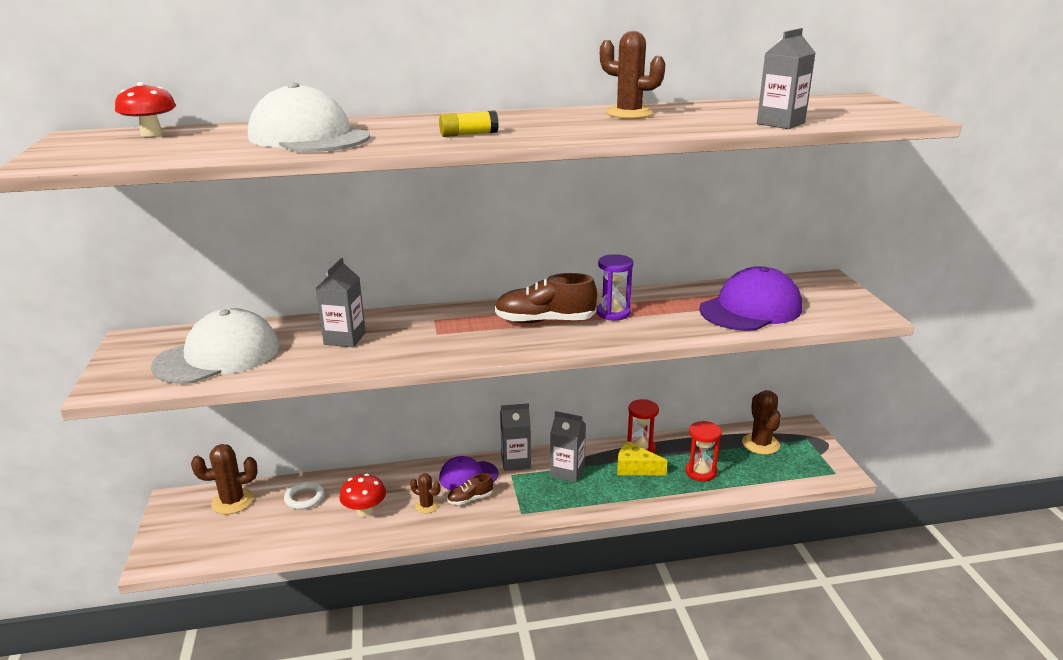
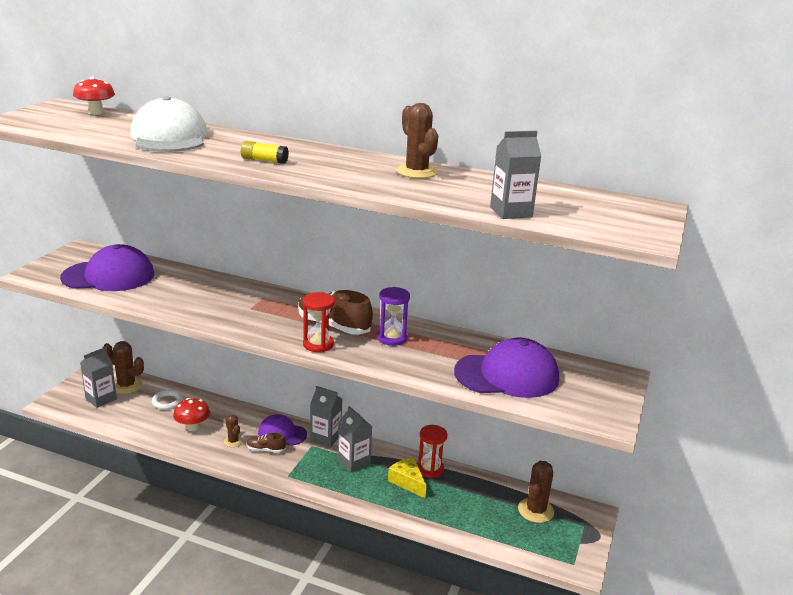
camera: 30 degrees right, 0 degrees up
white cap [151,308,279,384] -> purple cap [60,244,154,291]
grey carton [316,258,366,347] -> grey carton moved to [80,347,117,408]
red hourglass [686,421,722,482] -> red hourglass moved to [303,292,335,352]

